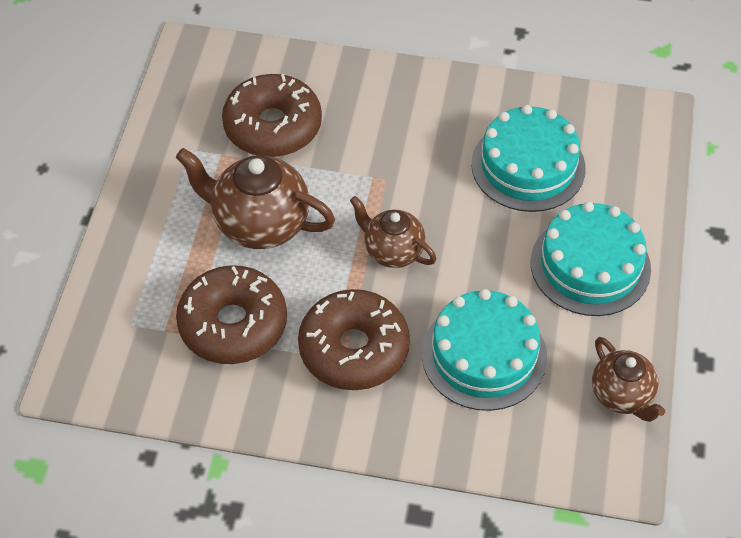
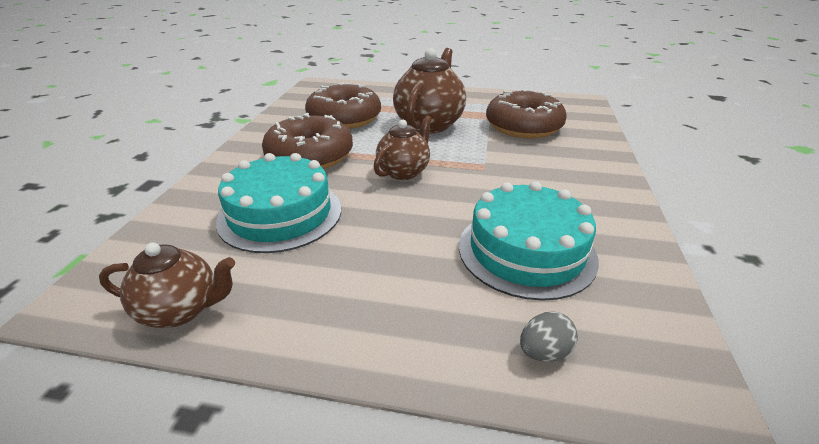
camera: 90 degrees right, 20 degrees down
turquoise cake [531,202,651,316] -> none
brown teapot [592,337,665,422] -> brown teapot turned 150 degrees counterclockwise [99,243,235,328]
none -> grey egg [520,312,578,362]

